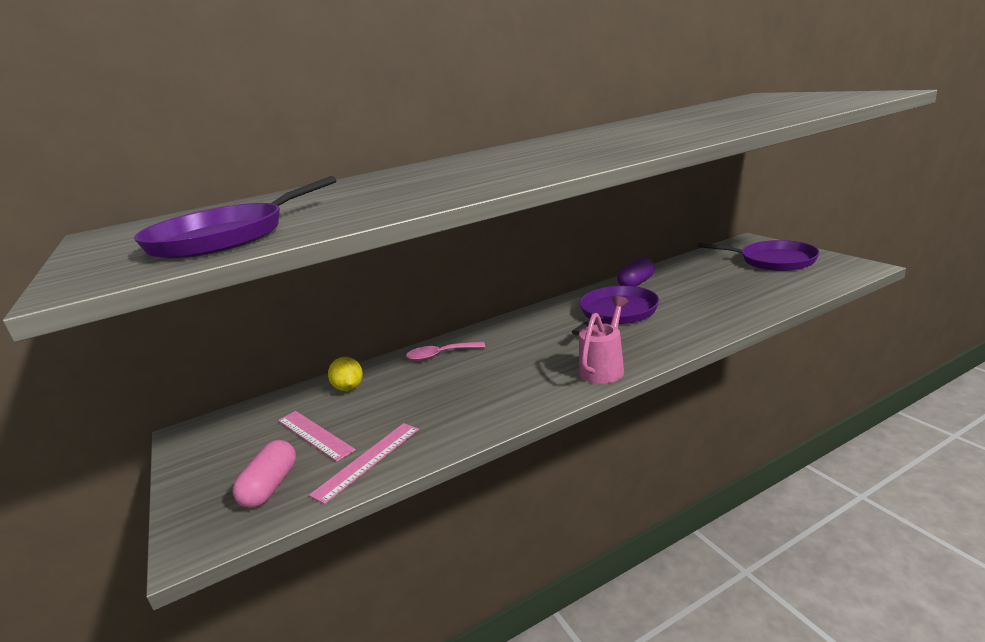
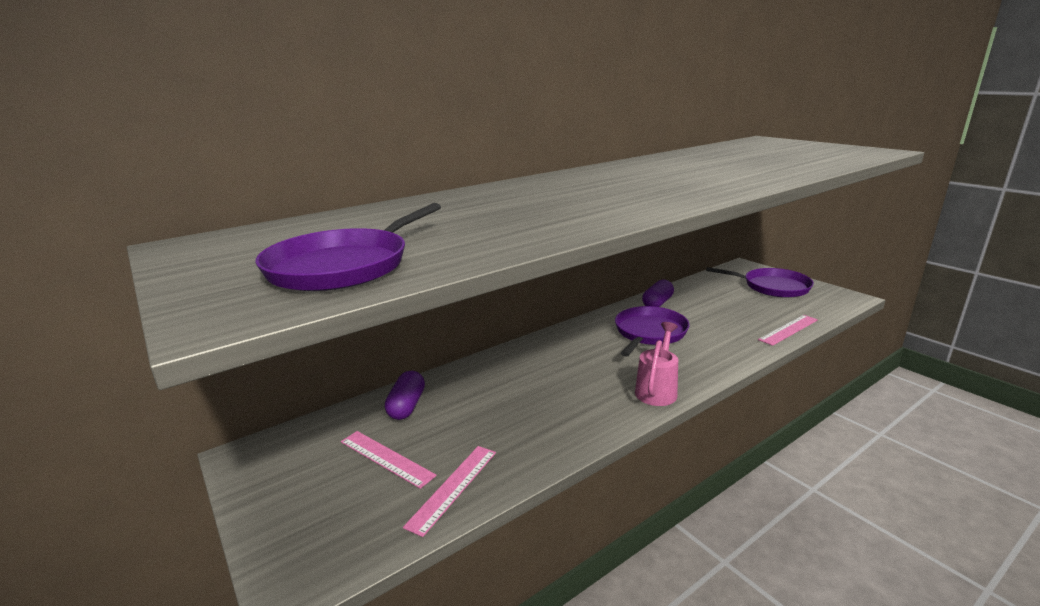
camera: 10 degrees left, 0 degrees up
pink capsule [233,440,296,508] -> none
yellow lemon [328,357,363,391] -> purple capsule [385,371,425,420]
pink spoon [406,342,485,361] -> none
none -> pink ruler [758,315,818,346]

